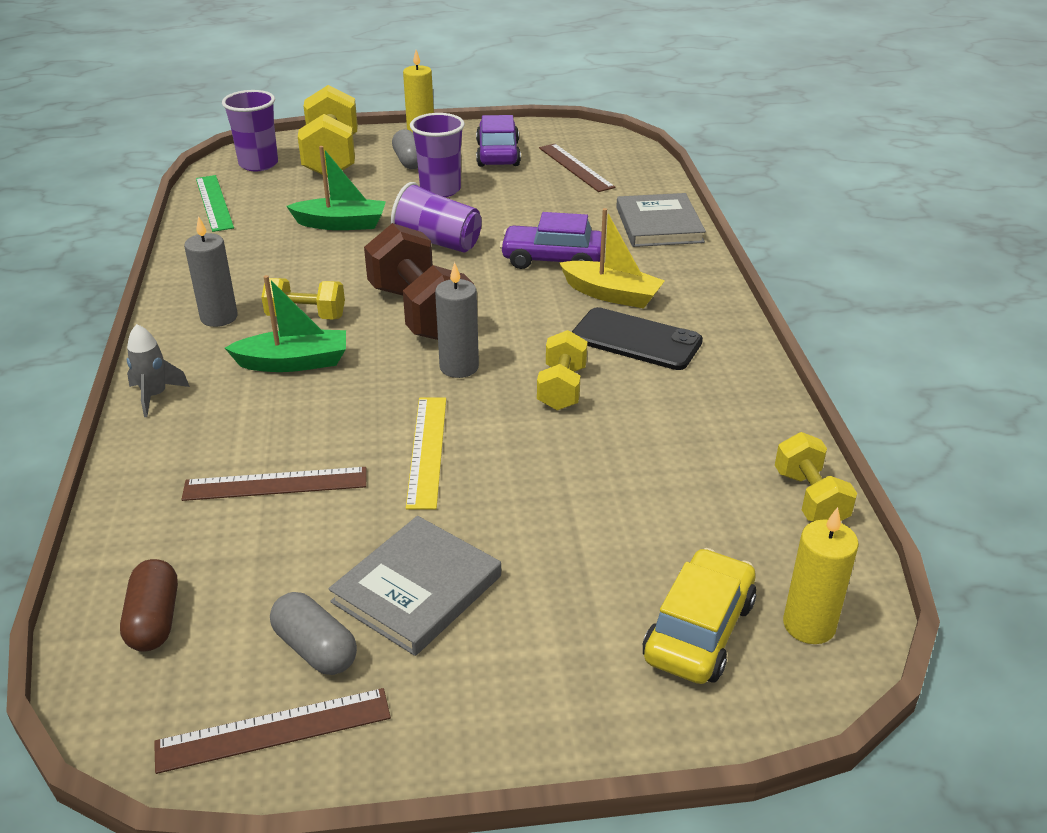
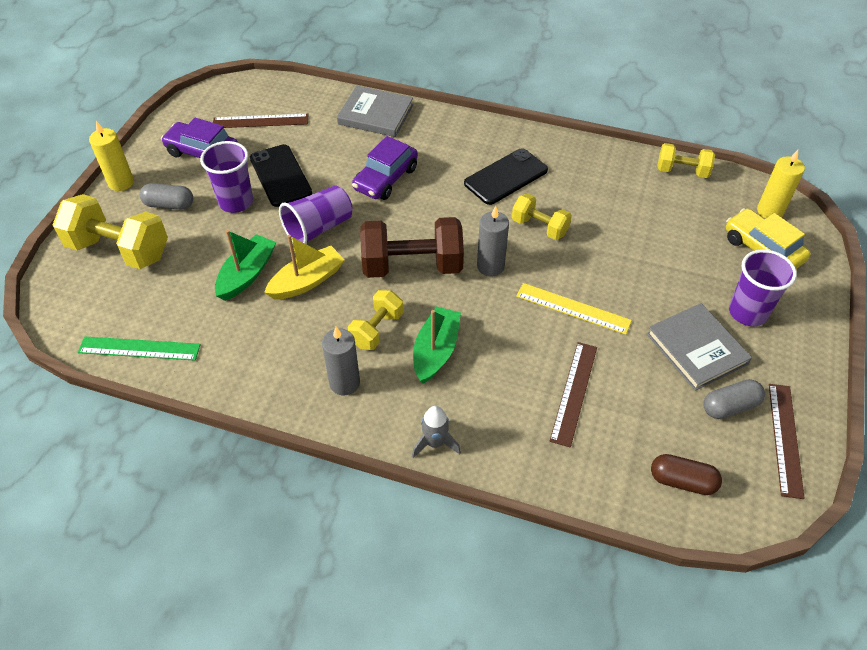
camera: 65 degrees left, 15 degrees up
purple cup [222,90,278,171] -> purple cup moved to [729,249,797,326]
yellow boat [559,208,665,309] -> yellow boat moved to [264,235,345,300]
none -> black phone [250,144,312,207]

